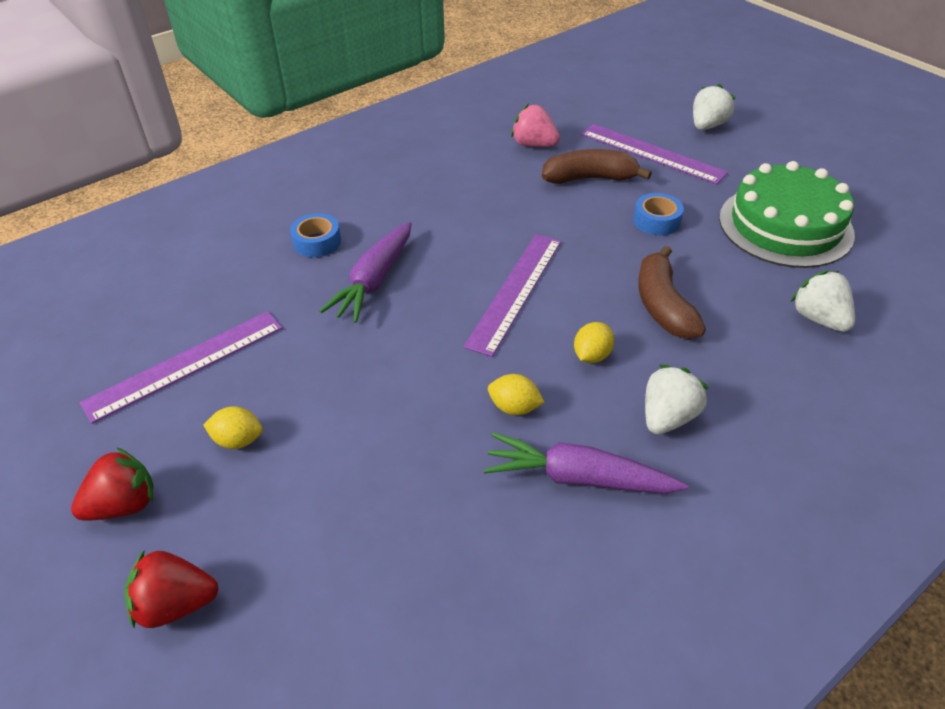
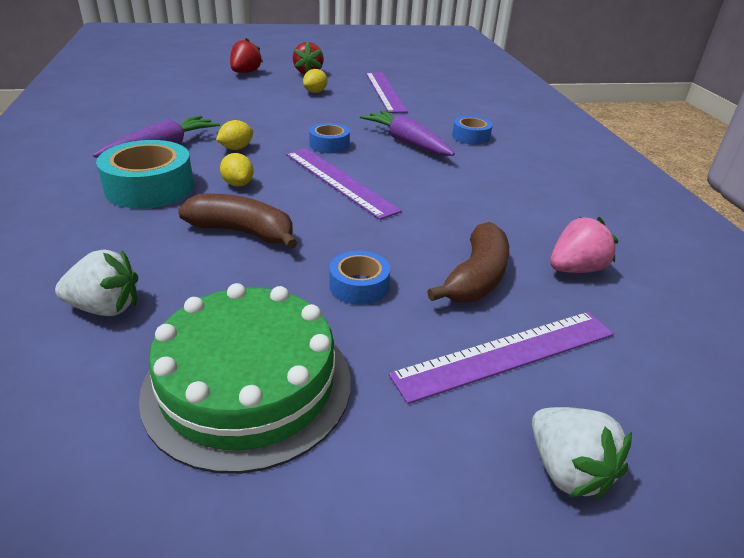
camera: 115 degrees right, 10 degrees down
white strawberry [645,365,709,434] -> turquoise tape [96,140,194,209]
none -> blue tape [309,123,350,153]

